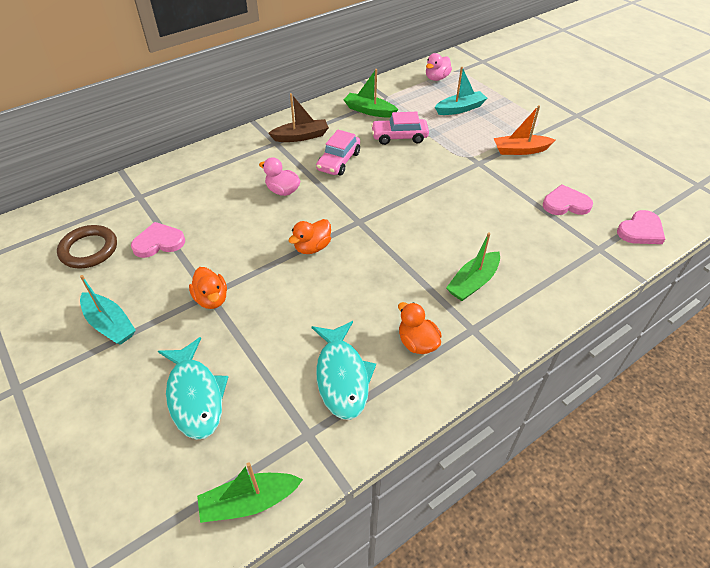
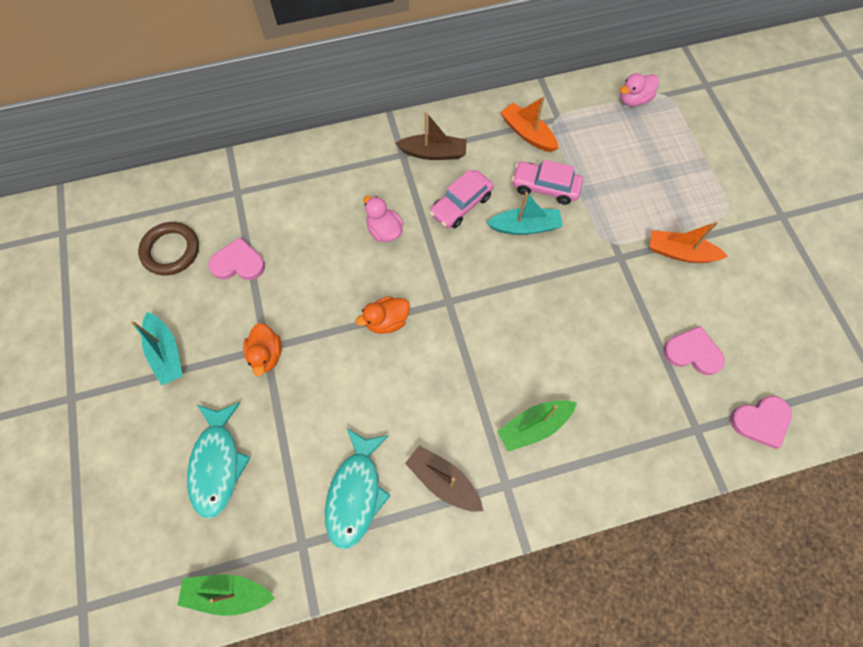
camera: 20 degrees right, 20 degrees up
green boat [343,69,398,118] -> orange boat [500,96,559,152]
orange duck [398,302,442,354] -> brown boat [405,445,483,512]
turquoise boat [435,67,488,115] -> turquoise boat moved to [486,192,563,235]

